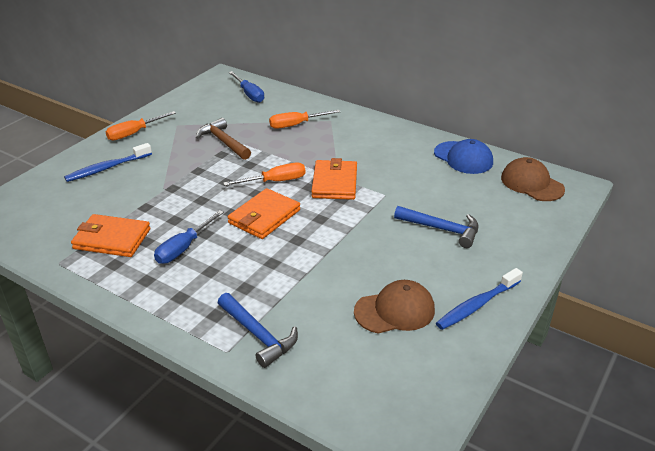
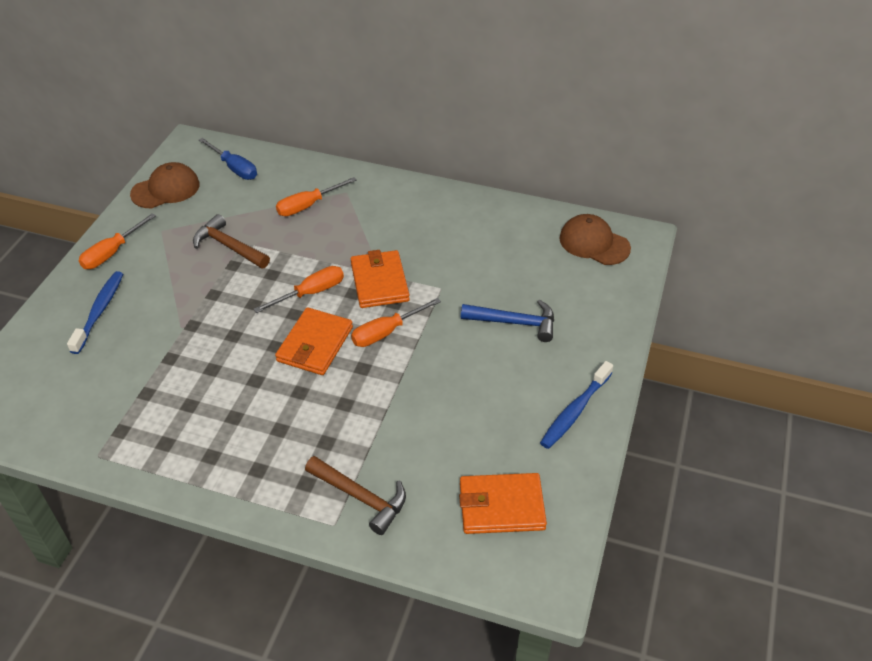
camera: 15 degrees left, 10 degrees up
blue toothbrush [64,143,152,182] -> blue toothbrush turned 150 degrees clockwise [67,271,123,354]
orange wallet [71,214,150,257] -> orange wallet moved to [459,473,547,534]
blue screwdriver [154,210,224,264] -> none
blue hammer [218,293,298,368] -> brown hammer [305,456,406,535]
brown cap [354,280,435,334] -> brown cap moved to [130,162,200,208]
blue cap [434,139,493,174] -> none
none -> orange screwdriver [351,298,441,347]

